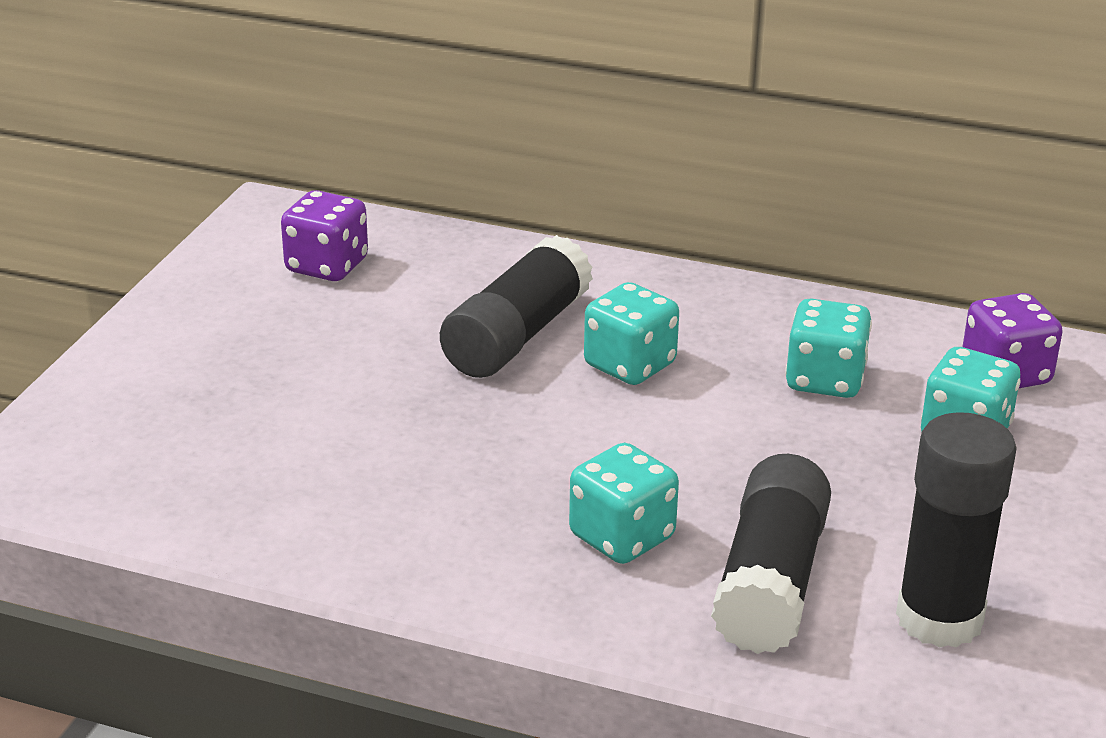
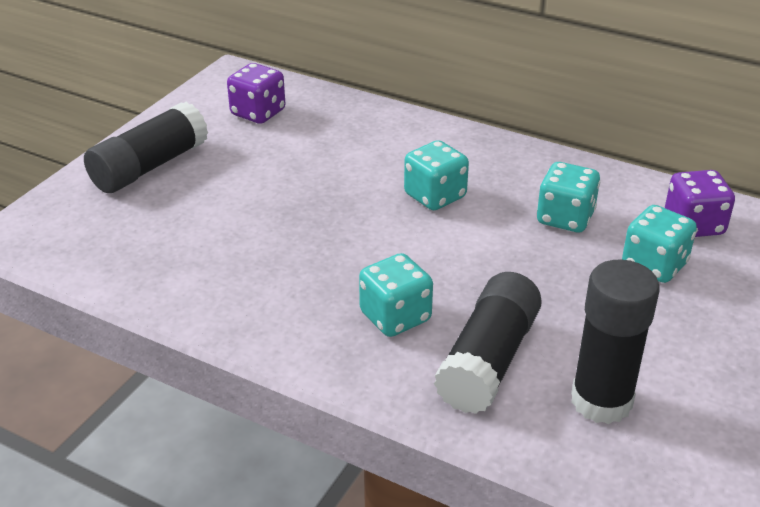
camera: 10 degrees right, 5 degrees up
black glue stick [440,235,593,378] -> black glue stick moved to [84,102,208,193]

